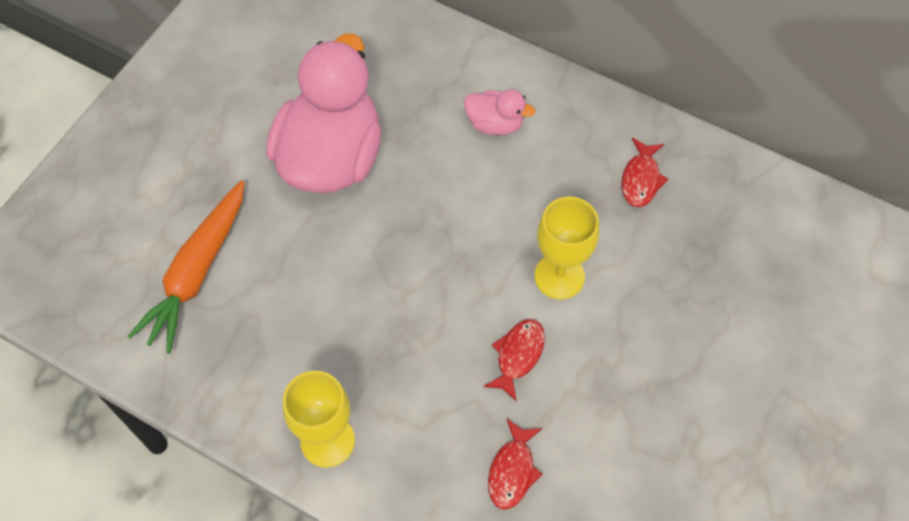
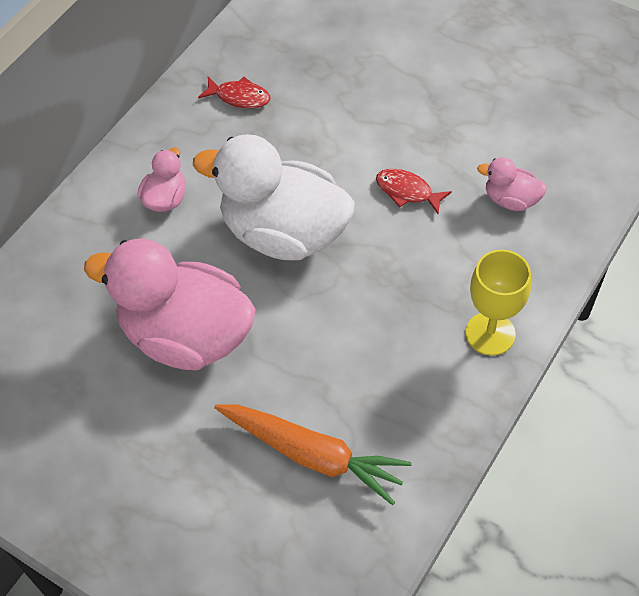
camera: 85 degrees left, 5 degrees down
red fish [488,419,542,509] -> pink duck [477,157,547,211]
yellow goblet [534,196,599,300] -> none
none -> white duck [193,134,355,260]

